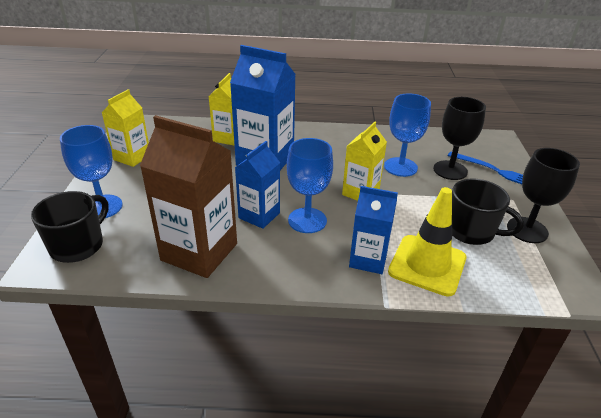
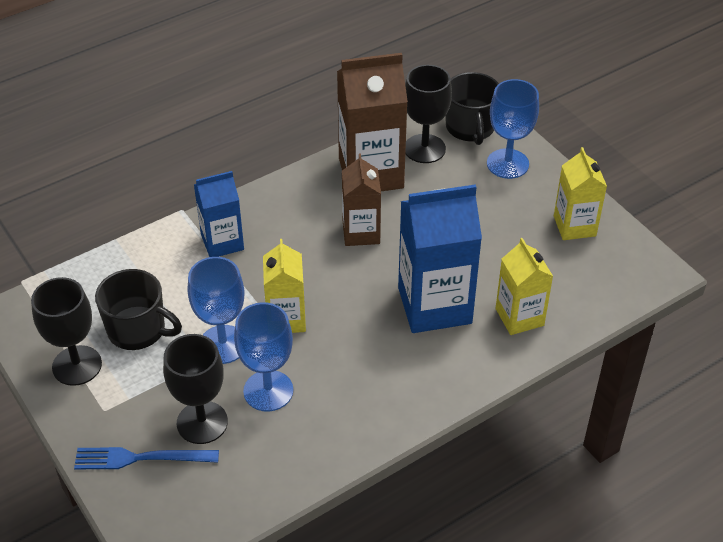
camera: 145 degrees right, 10 degrees up
blue carton [235,141,280,229] -> brown carton [342,154,381,246]
blue goblet [287,138,333,233] -> blue goblet moved to [188,257,244,364]
yellow traffic cone [388,187,466,297] -> none
black mug [452,179,524,245] -> black mug turned 150 degrees counterclockwise [95,269,182,350]
none -> black goblet [405,65,452,163]

